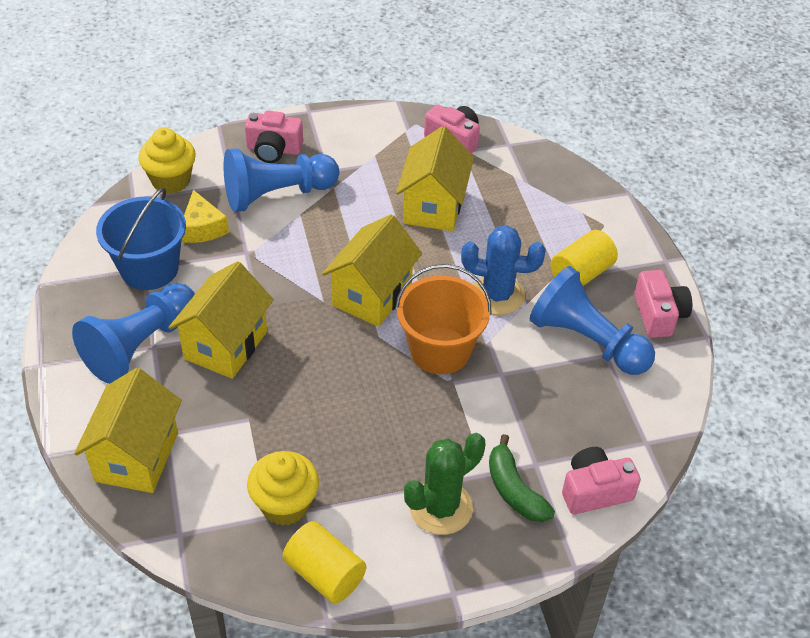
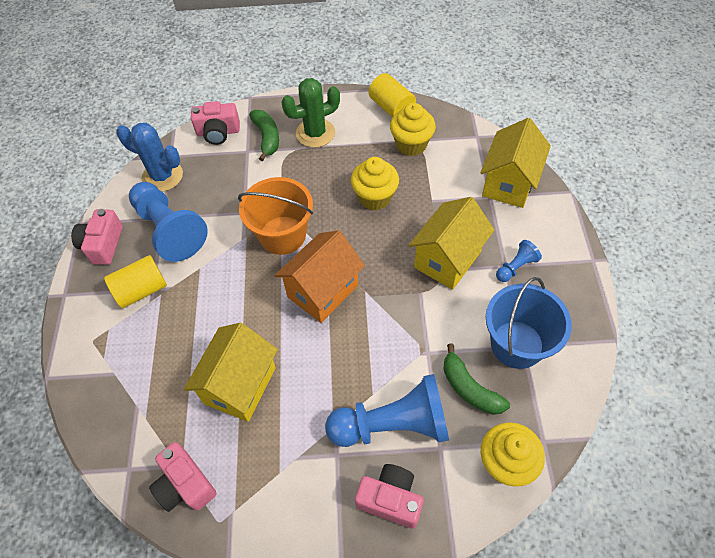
camera: 165 degrees left, 10 degrees up
blue pawn [72,283,195,384] -> blue pawn [496,240,542,282], size x0.46
yellow cheese [182,190,229,243] -> green banana [443,344,510,415]
yellow house [322,214,422,327] -> orange house [274,230,365,323]
blue cactus [461,225,546,315] -> blue cactus moved to [116,123,183,192]
none -> yellow cupcake [351,157,399,210]

